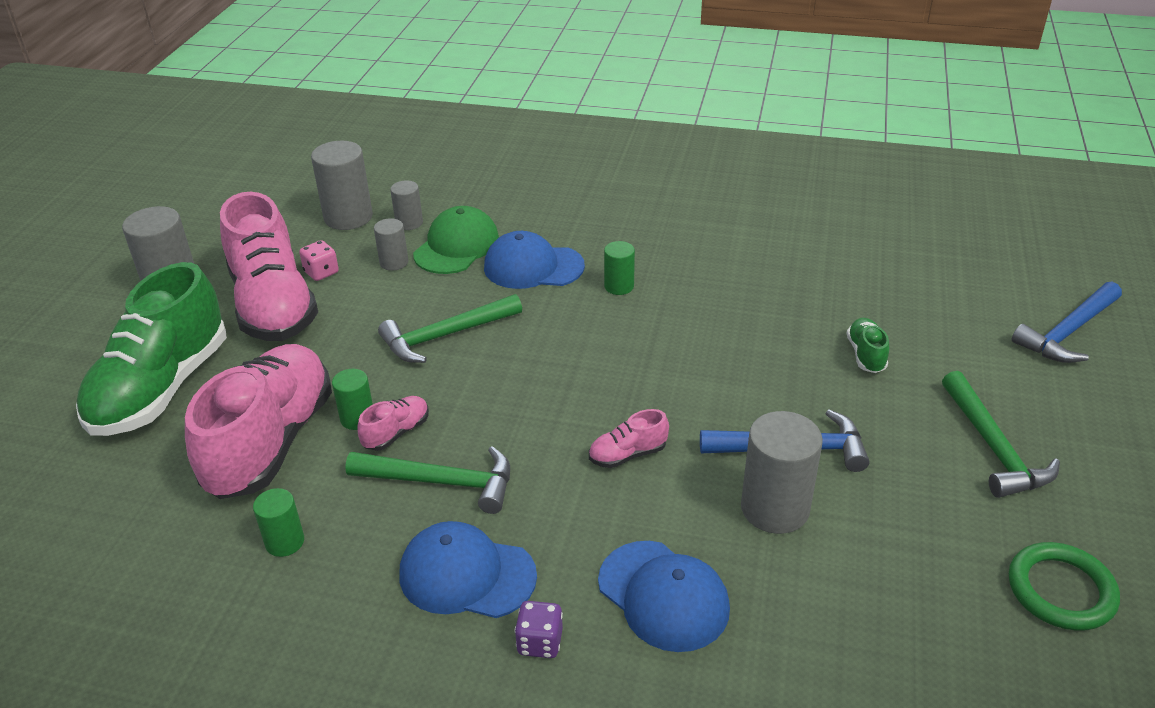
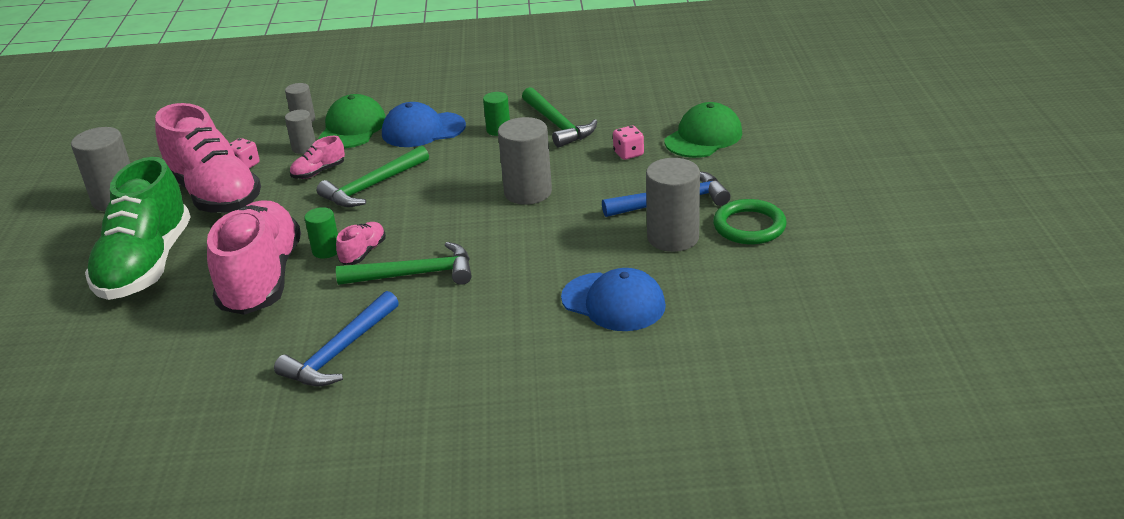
camera: 15 degrees left, 5 degrees down
green cylinder [253,488,304,557] -> none
grey cylinder [311,141,373,230] -> grey cylinder moved to [498,117,552,205]
blue cap [400,521,537,618] -> none
purple dice [515,601,563,658] -> none
pink shoe [589,409,669,468] -> pink shoe moved to [290,136,345,179]
green shoe [846,318,889,373] -> green cap [664,102,743,158]
green hammer [942,371,1060,498] -> green hammer moved to [522,87,597,147]
green ring [1009,542,1120,631] -> green ring moved to [713,199,787,244]
blue hammer [1012,282,1122,363] -> blue hammer moved to [274,291,399,387]
none -> pink dice [613,126,644,160]

